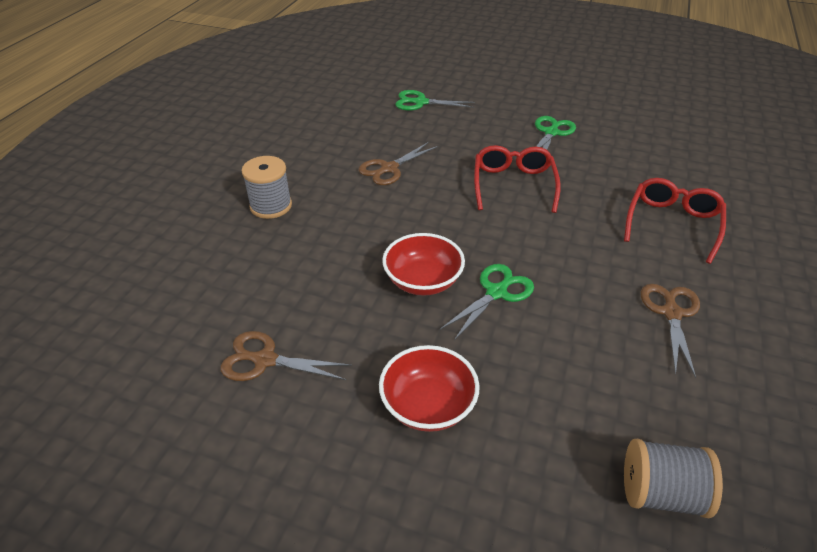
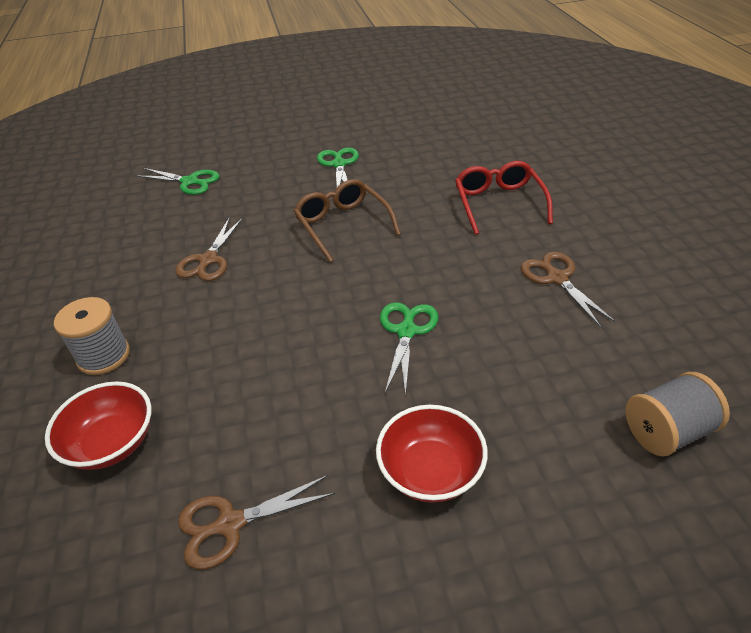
camera: 30 degrees left, 0 degrees up
red bowl [382,233,465,296] -> red bowl moved to [45,381,151,470]
green scissors [395,90,475,111] -> green scissors turned 135 degrees counterclockwise [136,168,220,195]
red glasses [474,145,561,213] -> brown glasses [294,179,401,263]

